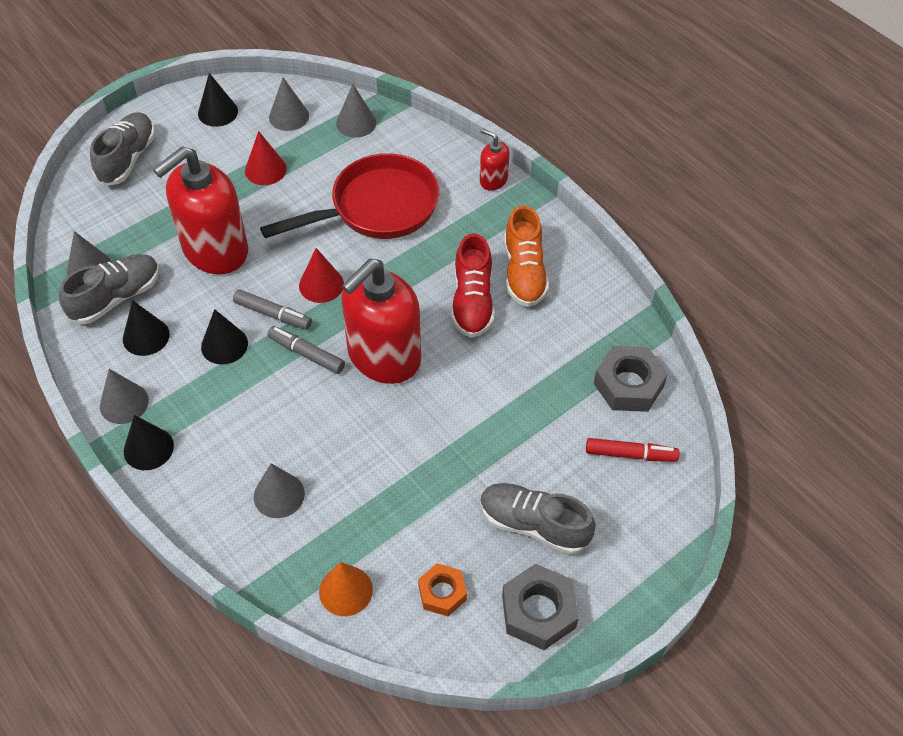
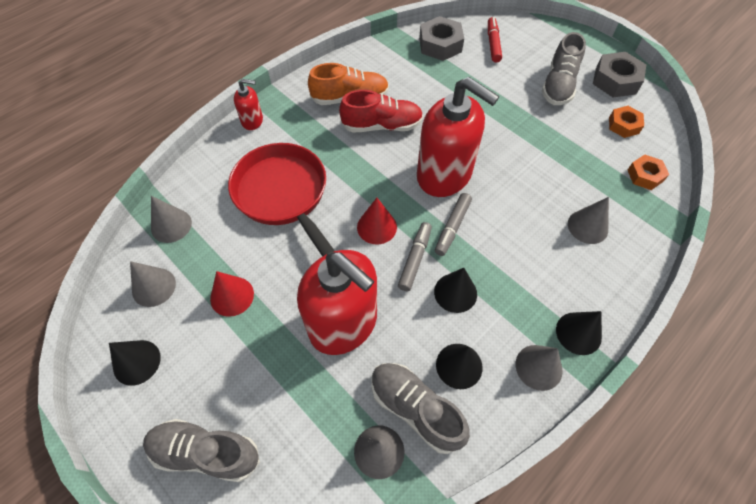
camera: 95 degrees left, 5 degrees up
orange cone [319,562,373,616] -> orange nut [628,155,669,190]
red soap dispenser [480,129,510,191] -> red soap dispenser turned 120 degrees counterclockwise [234,79,263,130]

